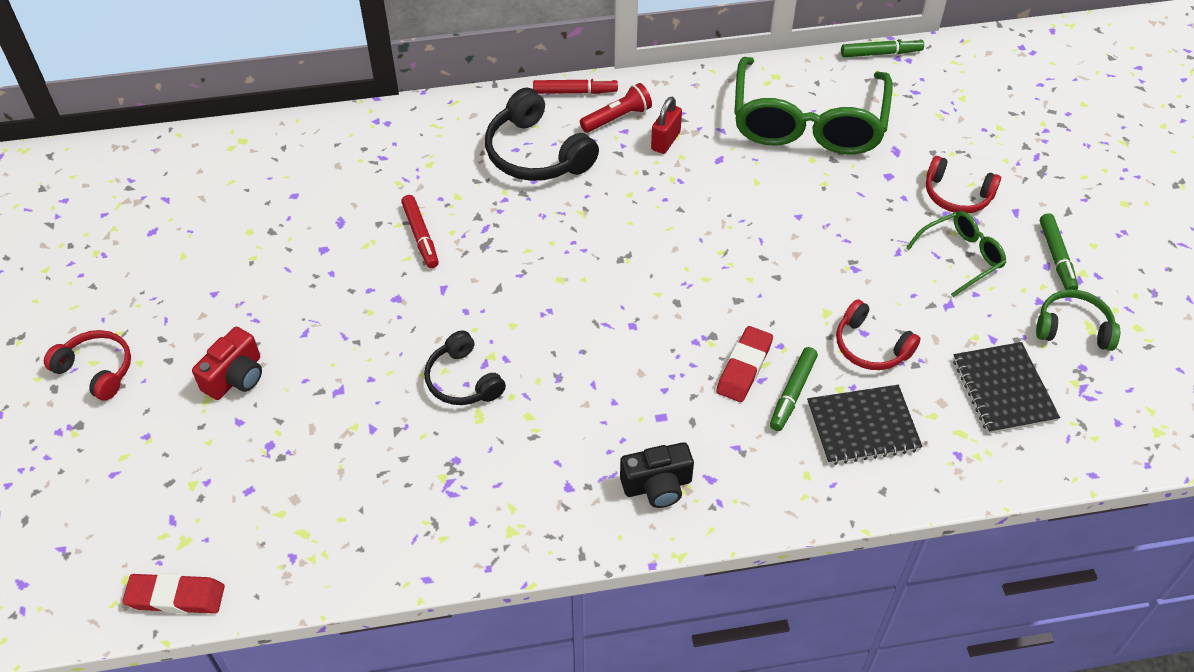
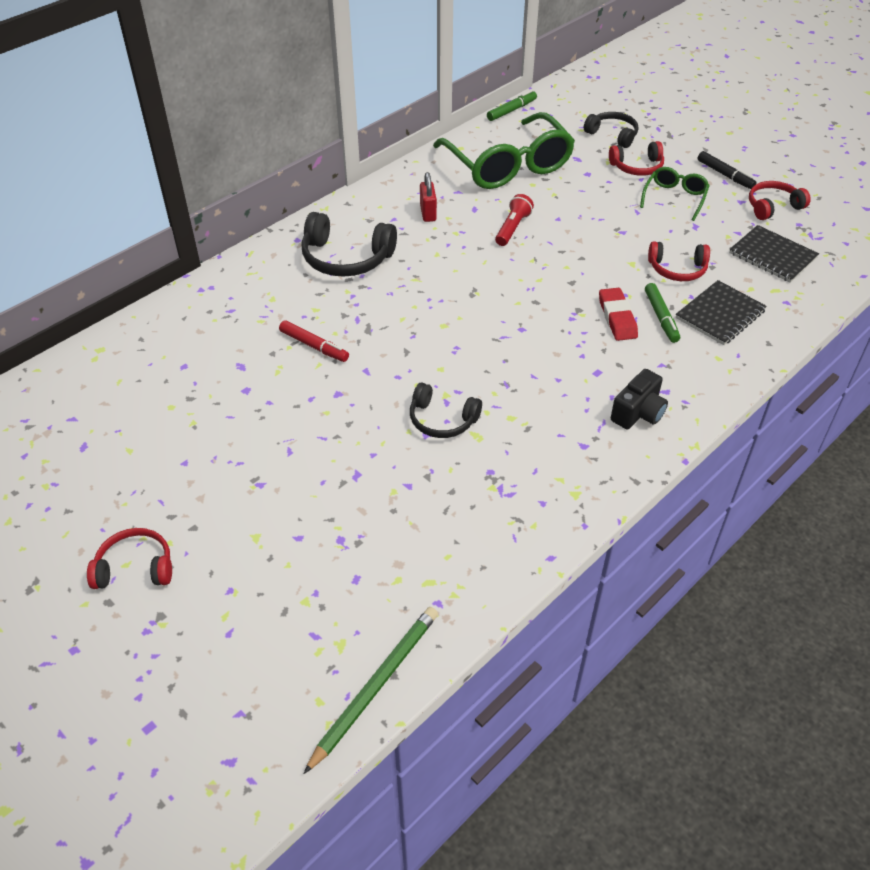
camera: 35 degrees left, 5 degrees down
red eraser [123,573,225,614] -> green pencil [304,607,438,774]
red camera [192,327,262,400] -> none
red marker [533,78,618,94] -> none
red flashlight [580,83,652,133] -> red flashlight moved to [495,194,534,246]
green headphones [1036,290,1120,351] -> red headphones [749,181,811,220]
green marker [1040,213,1078,290] -> black marker [698,151,757,189]
none -> black headphones [584,112,638,148]

